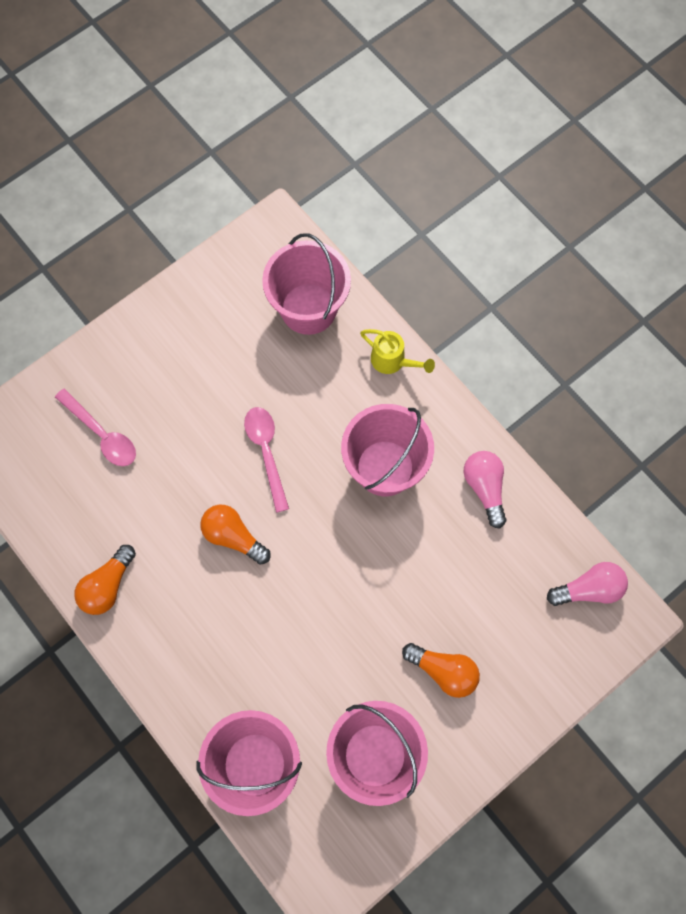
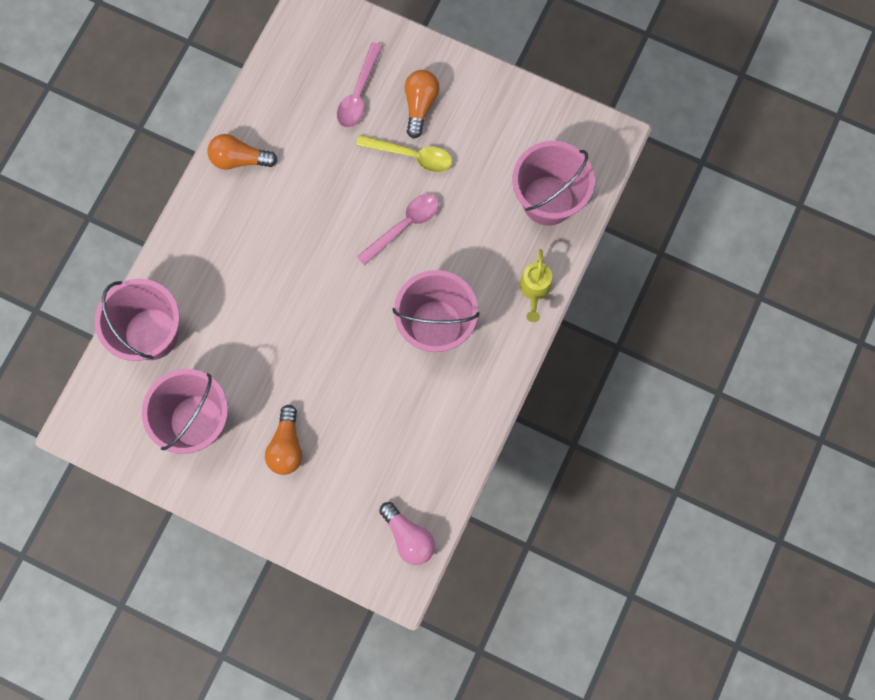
camera: 65 degrees right, 5 degrees up
orange light bulb [200,505,271,565] -> orange light bulb moved to [405,70,440,139]
pink light bulb [464,451,506,529] -> none
none -> yellow spoon [356,135,452,172]

